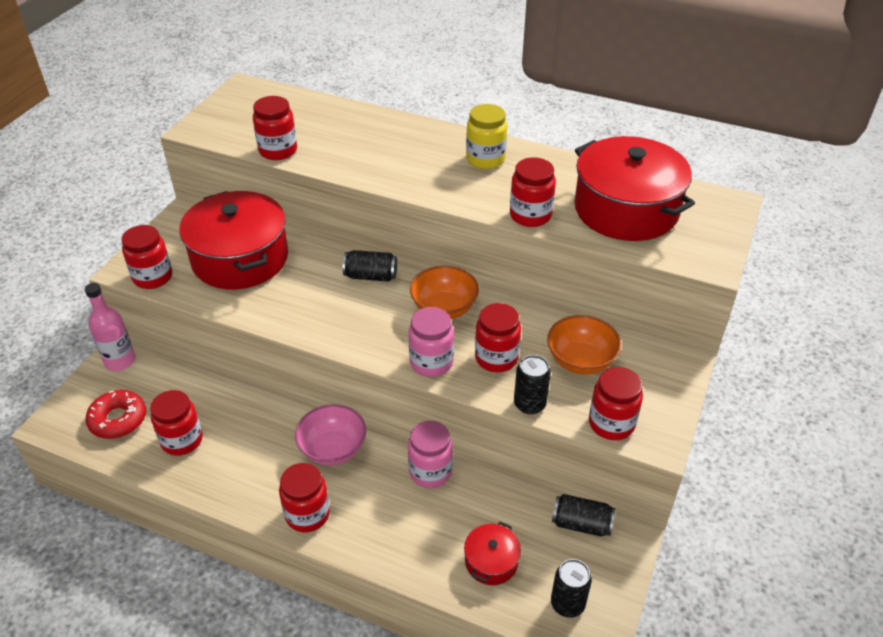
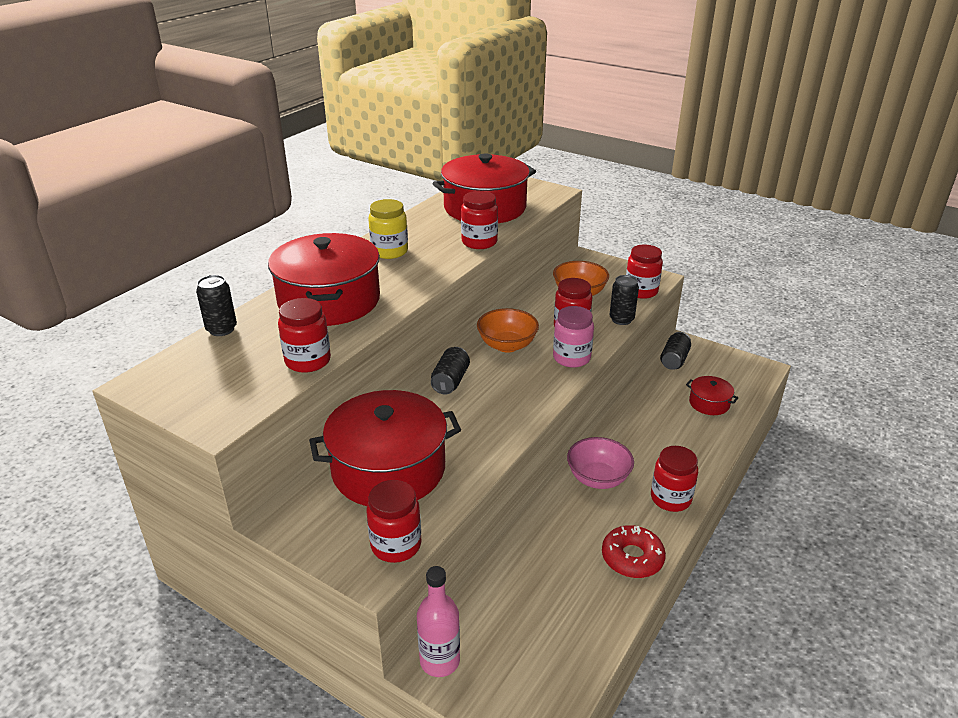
camera: 80 degrees left, 10 degrees down
red donut [85,390,146,439] -> red donut moved to [602,525,666,578]
red jar [150,390,203,456] -> none
pink jar [408,421,453,488] -> none
black can [551,559,592,618] -> black can moved to [196,275,237,336]
none -> red pot [268,233,380,326]

